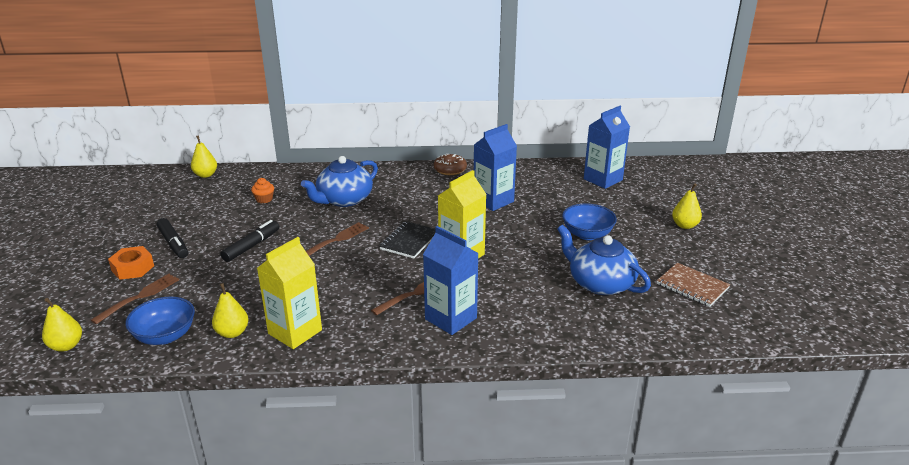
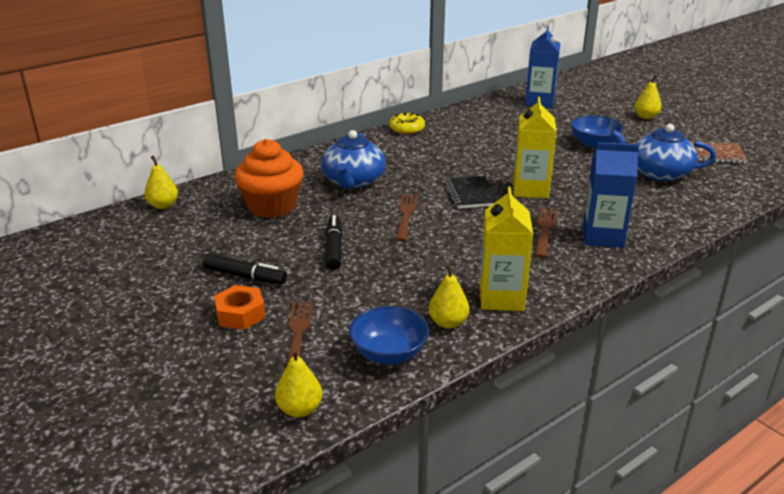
camera: 35 degrees left, 0 degrees up
orange cupcake [251,178,274,203] -> orange cupcake [234,139,303,218], size x2.48
brown donut [434,154,467,175] -> yellow donut [389,112,425,135]
blue carton [474,124,517,211] -> none

